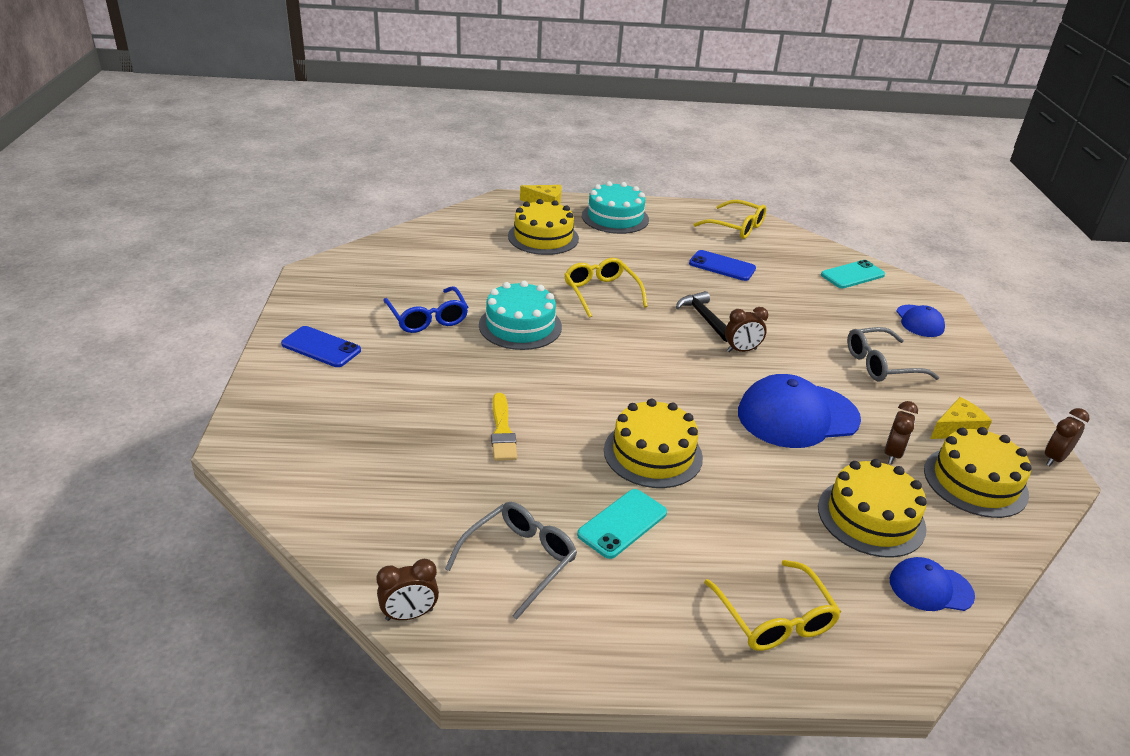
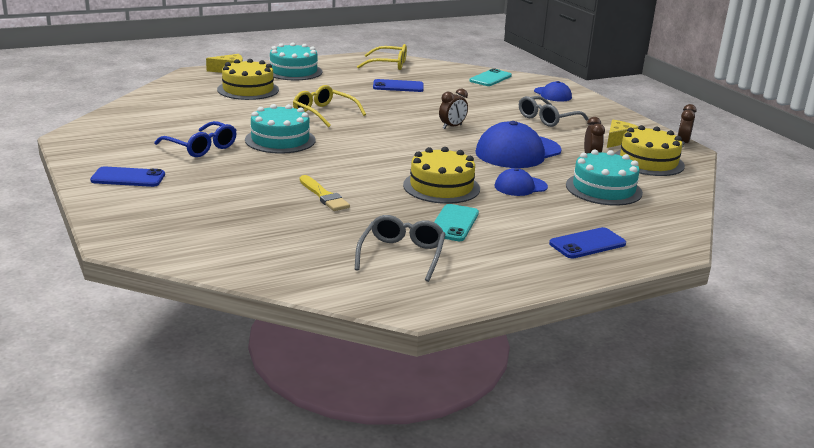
camera: 25 degrees left, 10 degrees down
brown clock [377,559,439,621] -> none
black hammer [676,291,727,342] -> none
yellow glasses [704,560,841,651] -> blue phone [549,227,626,259]
yellow cake [818,459,927,558] -> turquoise cake [566,150,643,206]
blue cap [890,557,975,611] -> blue cap moved to [495,168,548,196]

